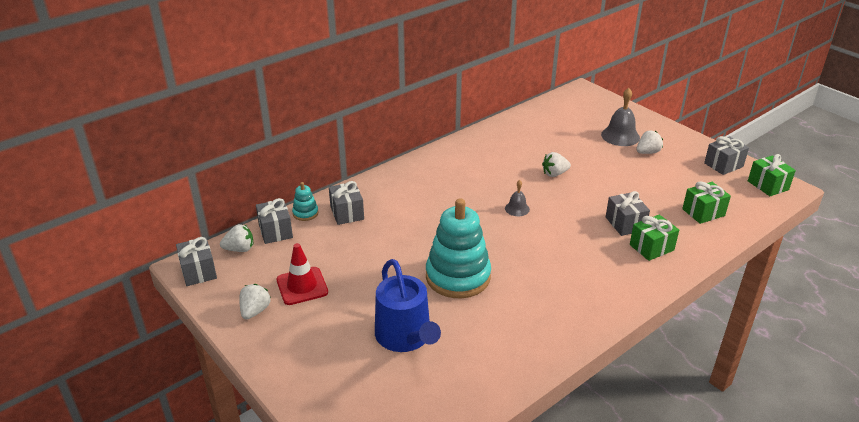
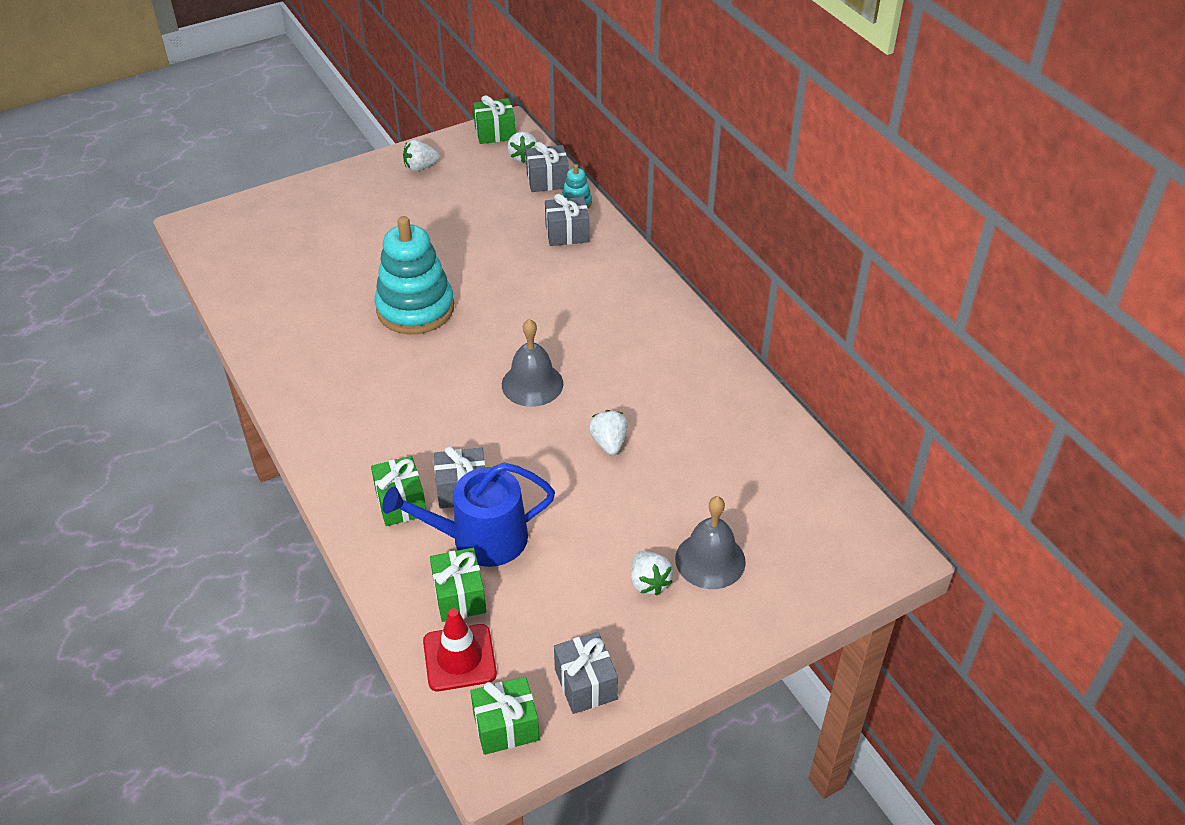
camera: 100 degrees right, 10 degrees up
grey gift [176,237,217,286] -> green gift [473,95,515,144]
white strawberry [239,284,271,319] -> white strawberry turned 135 degrees clockwise [403,139,440,171]
red traffic cone [276,243,328,305] -> red traffic cone moved to [423,608,497,691]
blue watering can [375,259,441,352] -> blue watering can moved to [382,463,555,567]
grey bell [505,180,530,216] -> grey bell [502,319,563,407], size x1.76

